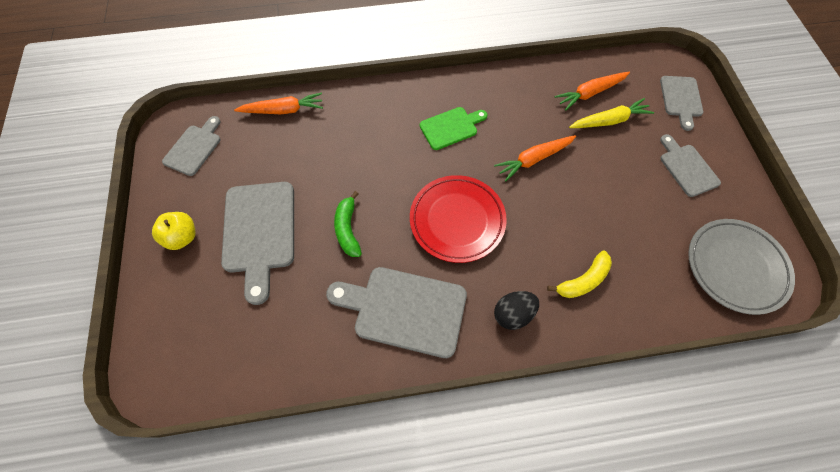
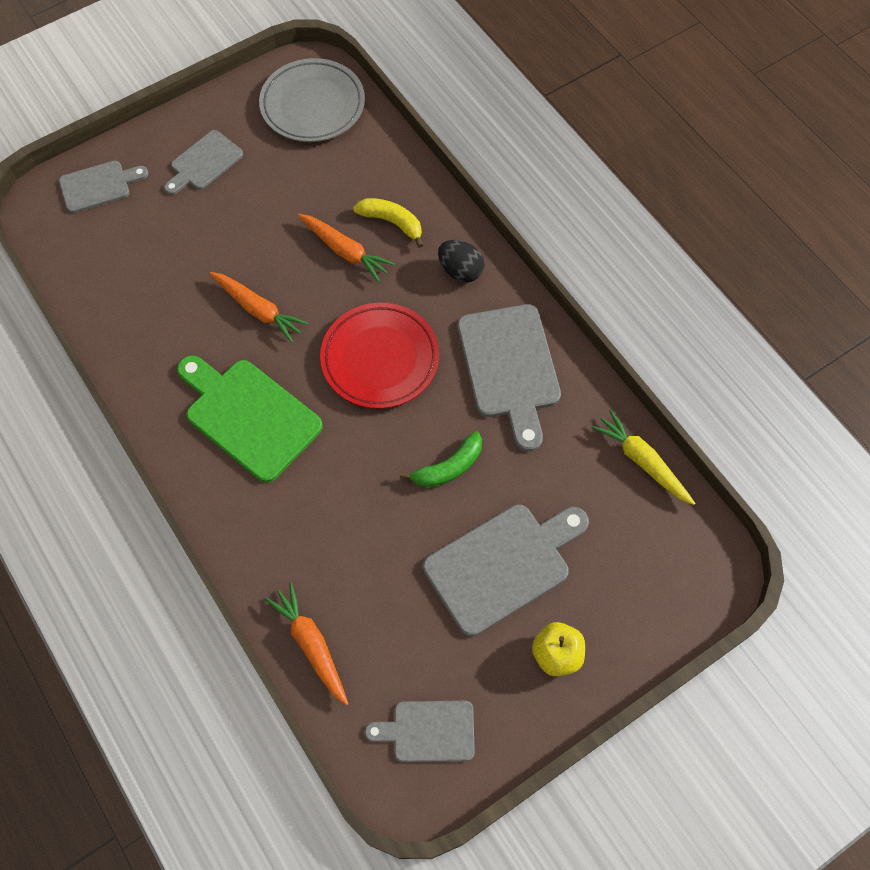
camera: 115 degrees left, 0 degrees up
green cutting board [420,107,488,150] -> green cutting board [177,355,323,483], size x1.68
orange carrot [555,72,630,111] -> orange carrot moved to [297,214,395,282]
yellow carrot [569,98,654,128] -> yellow carrot moved to [591,409,695,505]

